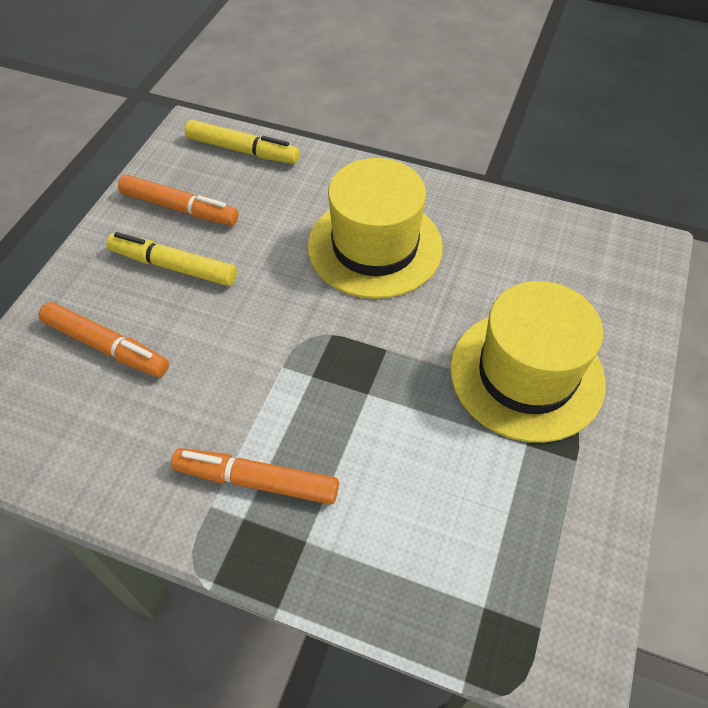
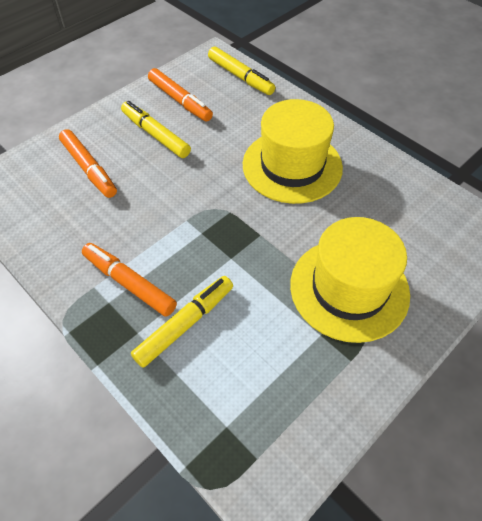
camera: 25 degrees right, 0 degrees up
none -> yellow marker [131,276,233,368]

